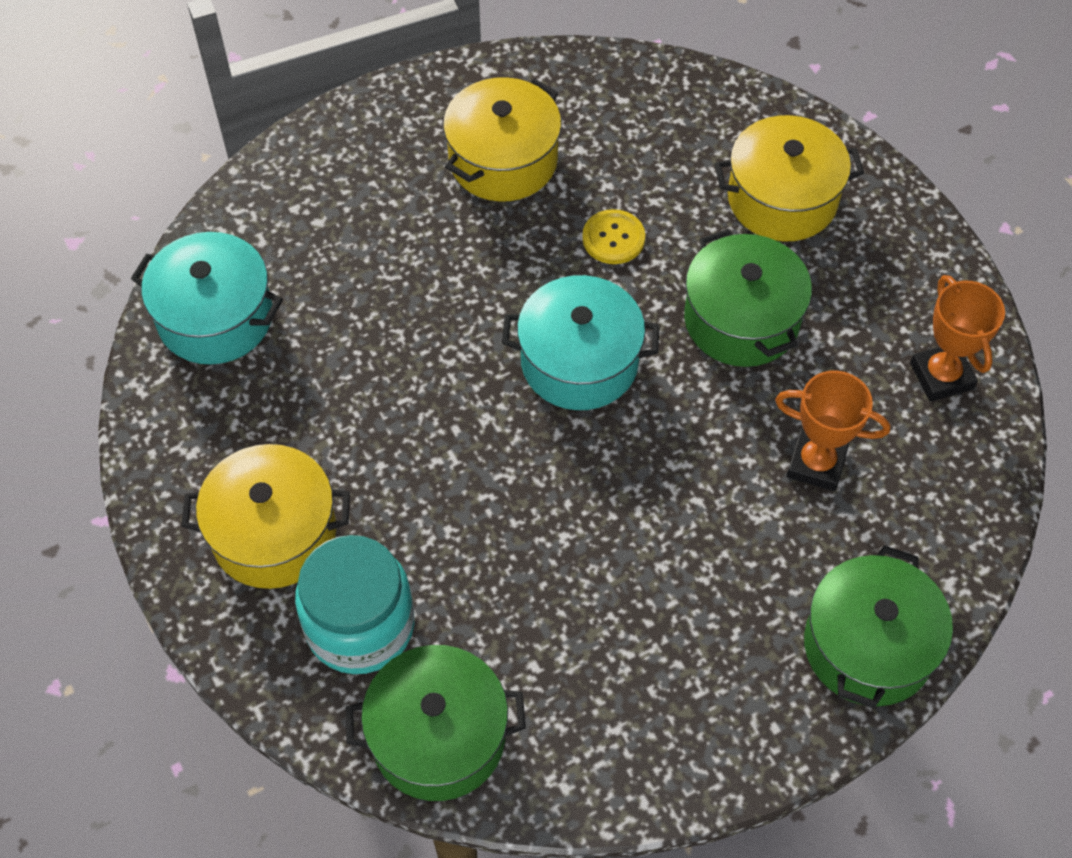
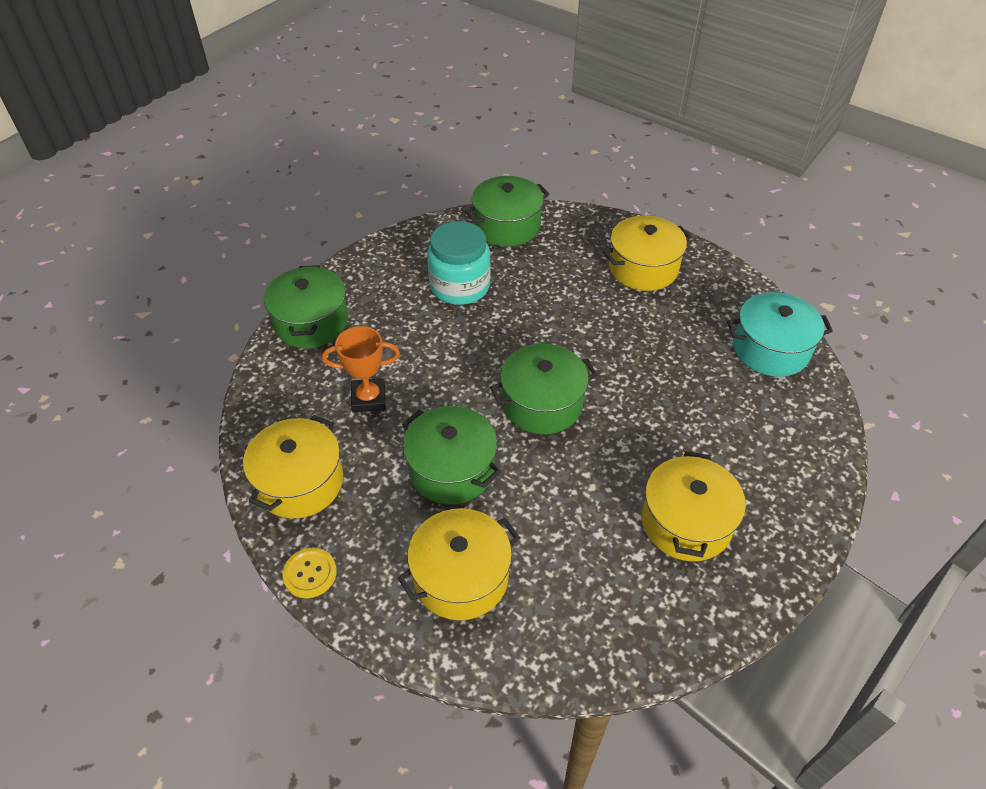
camera: 155 degrees right, 10 degrees down
turquoise jar [295,535,414,674] -> turquoise jar moved to [427,221,491,305]
turquoise pot [502,275,660,410] -> green pot [490,344,598,434]
yellow button [582,209,645,264] -> yellow button moved to [282,548,337,598]
orange trophy [910,275,1005,401] -> yellow pot [243,415,343,518]

